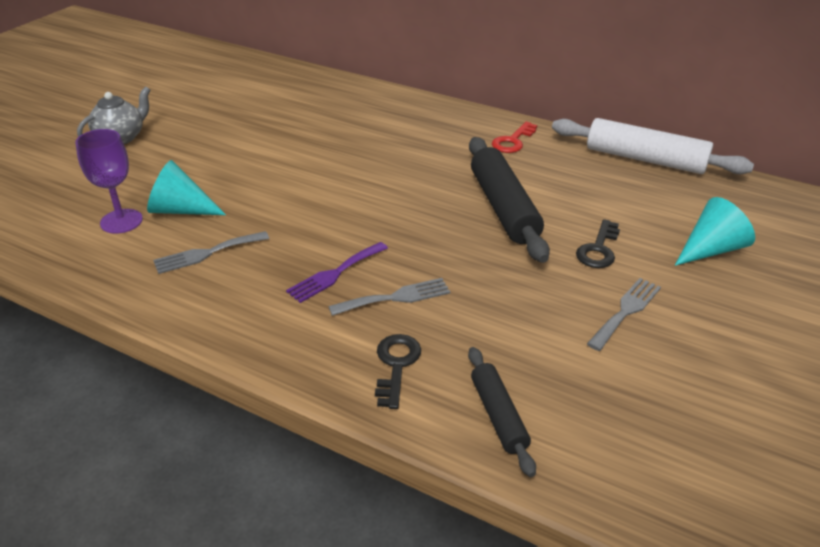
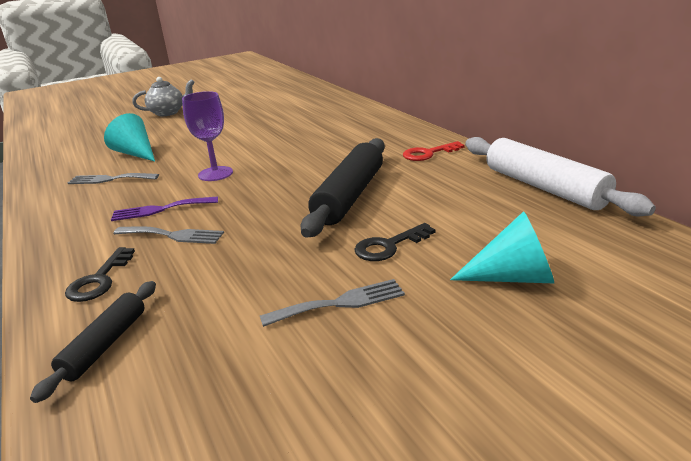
camera: 35 degrees right, 10 degrees down
purple goblet [75,129,143,234] -> purple goblet moved to [182,91,233,181]
black key [375,334,421,409] -> black key turned 150 degrees clockwise [65,247,135,302]

